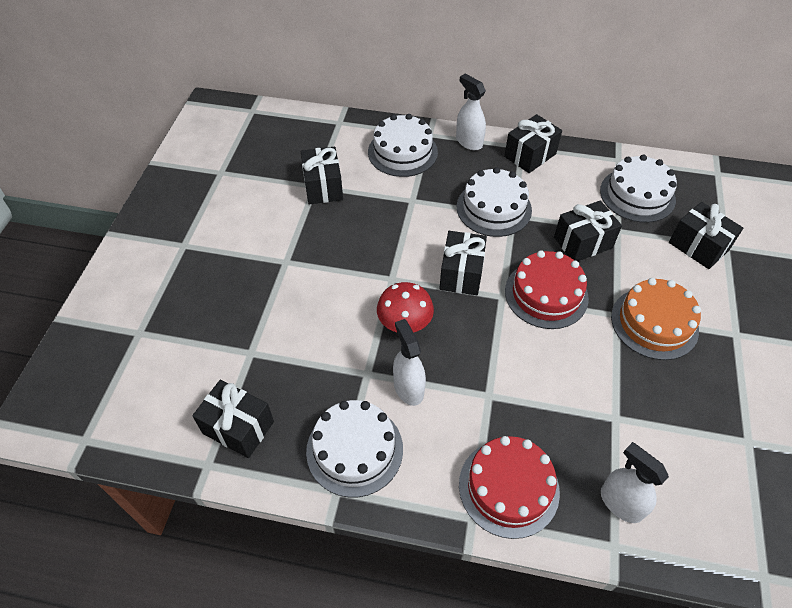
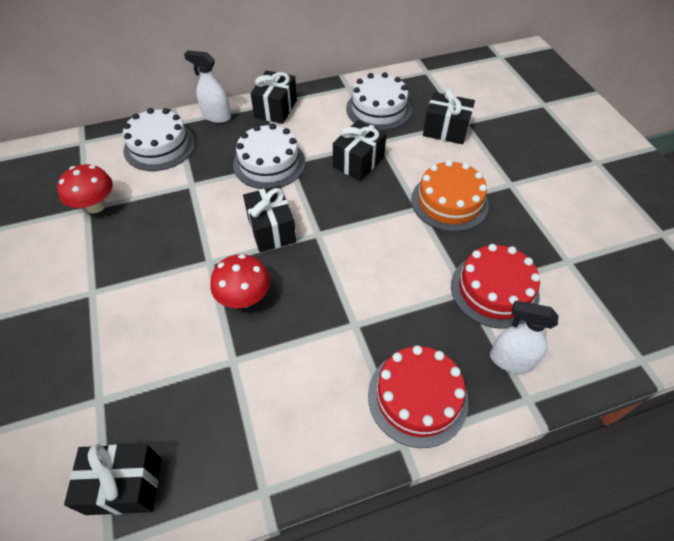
camera: 30 degrees left, 0 degrees up
black gift [301,146,343,205] -> red mushroom [57,164,113,213]
white cake [306,400,403,497] -> none
white spray bottle [393,319,426,406] -> none
red cake [505,250,589,329] -> red cake moved to [451,244,540,329]

